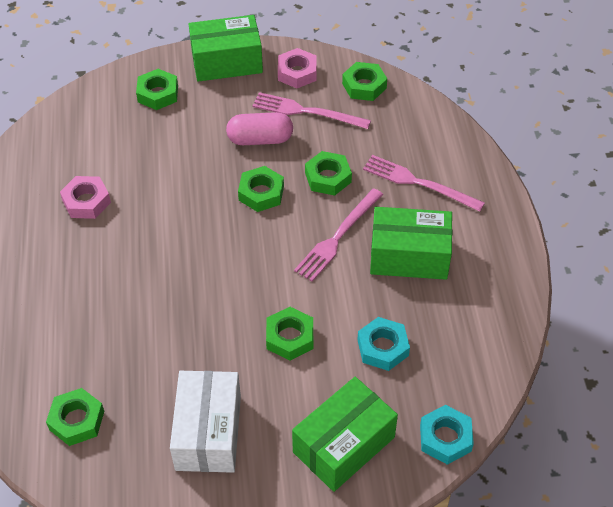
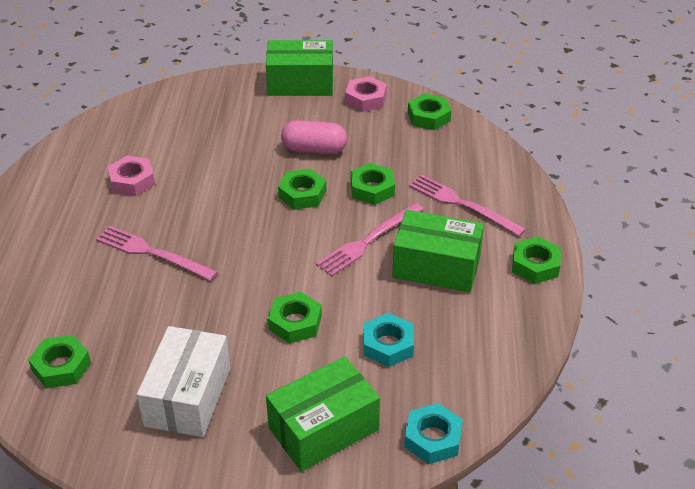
camera: 10 degrees right, 10 degrees down
green nut [136,69,178,110] -> green nut moved to [512,237,561,284]
pink fork [252,92,371,129] -> pink fork moved to [96,226,218,281]

